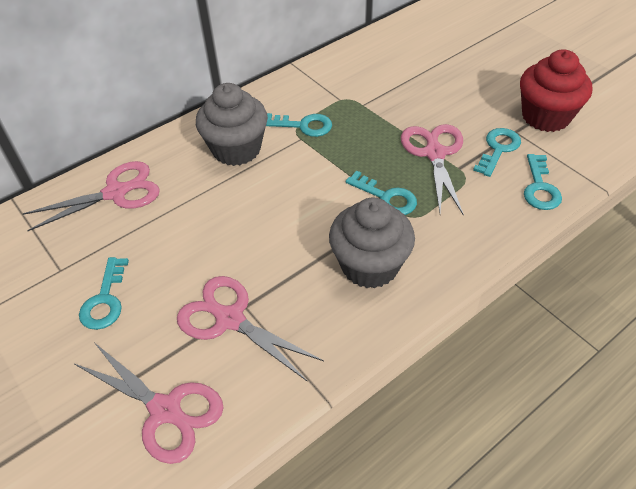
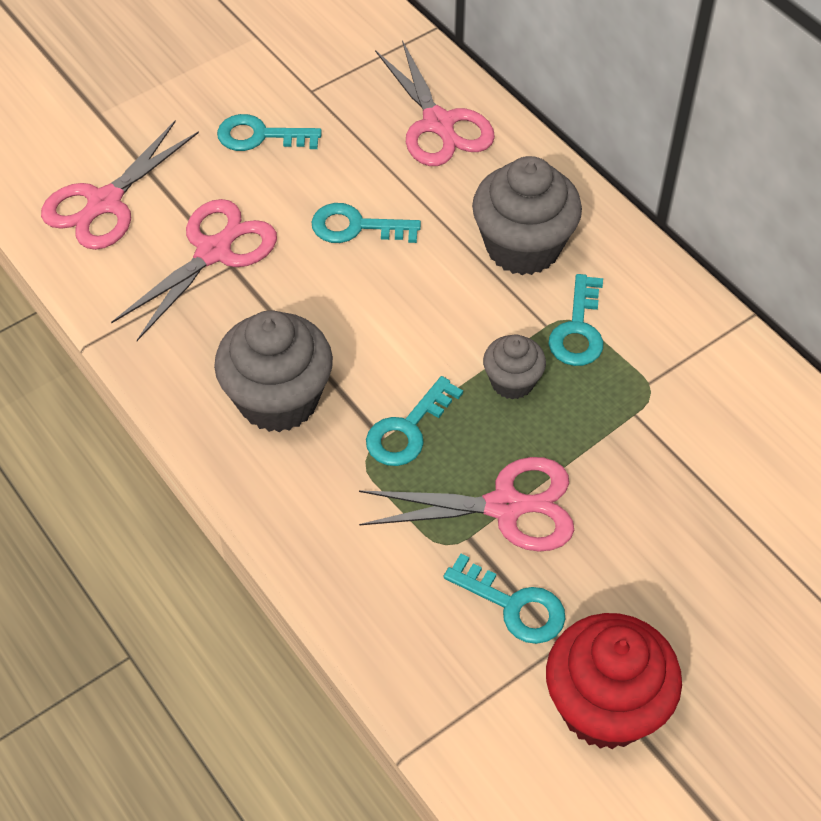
camera: 90 degrees right, 5 degrees up
turquoise key [524,154,562,210] -> turquoise key moved to [311,203,421,243]
none -> grey cupcake [483,335,546,399]

